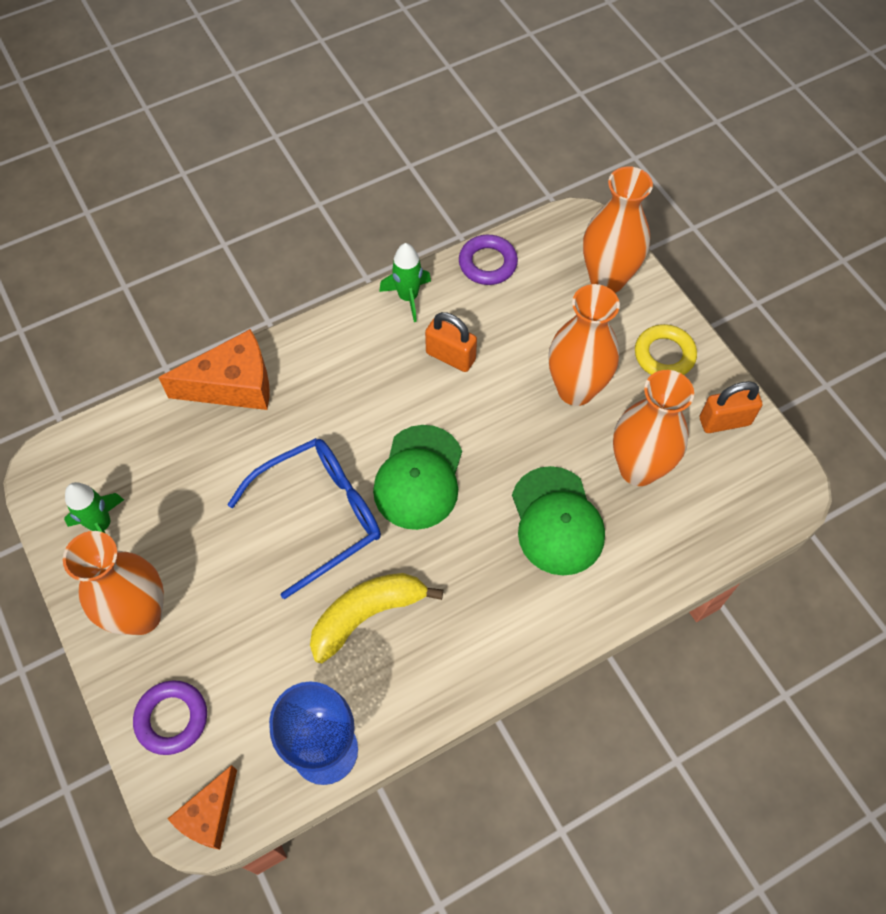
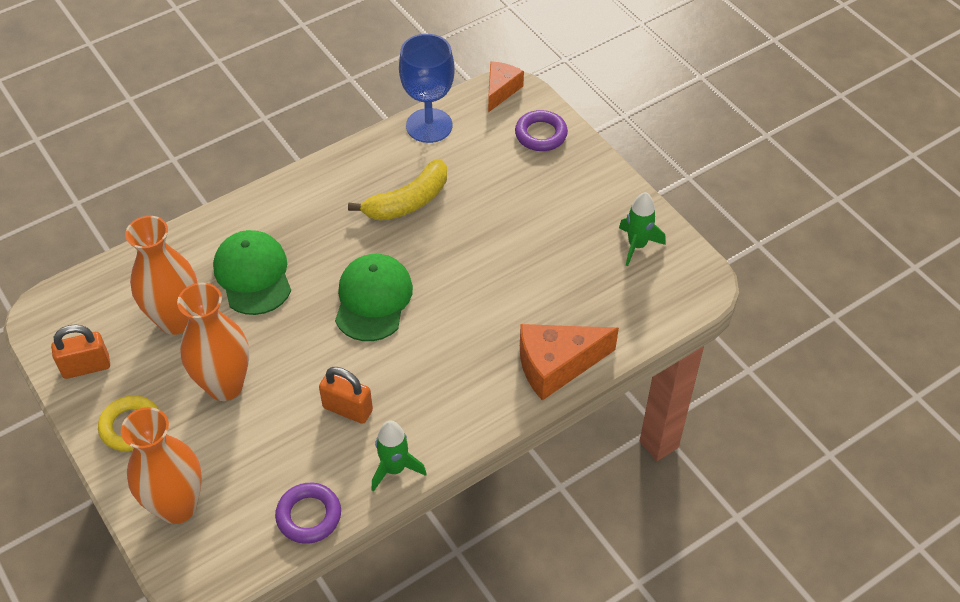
camera: 175 degrees right, 10 degrees down
orange vase [63,531,164,635] -> none
blue glasses [227,438,381,599] -> none

